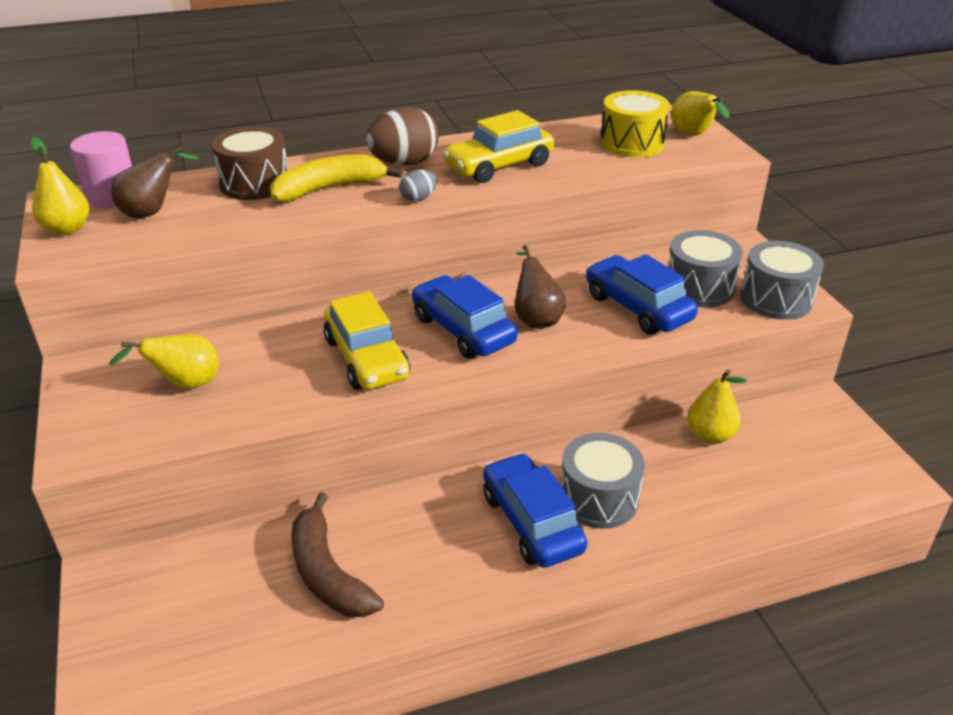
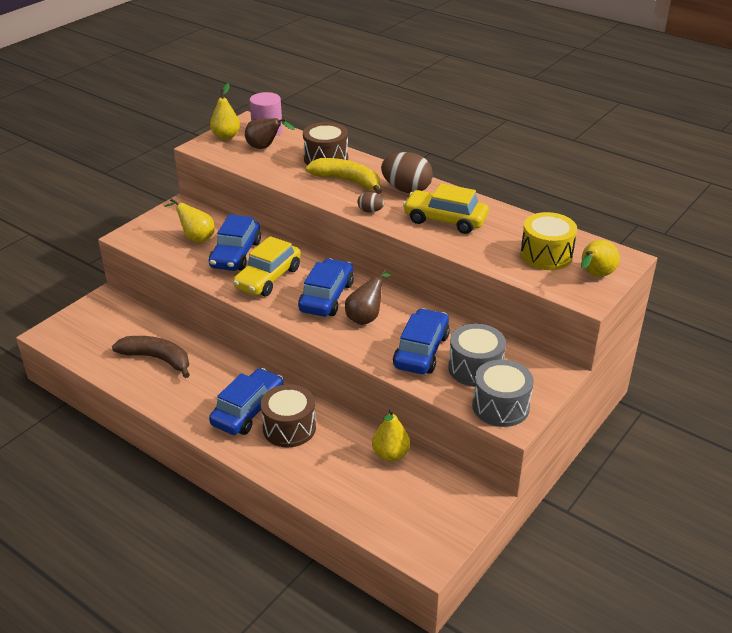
camera: 55 degrees right, 0 degrees up
brown banana [291,492,384,617] -> brown banana turned 90 degrees clockwise [112,336,190,378]
grey egg [399,170,437,202] -> brown egg [357,192,385,213]
grey drum [560,433,645,529] -> brown drum [261,384,316,448]
none -> blue car [209,214,261,271]

